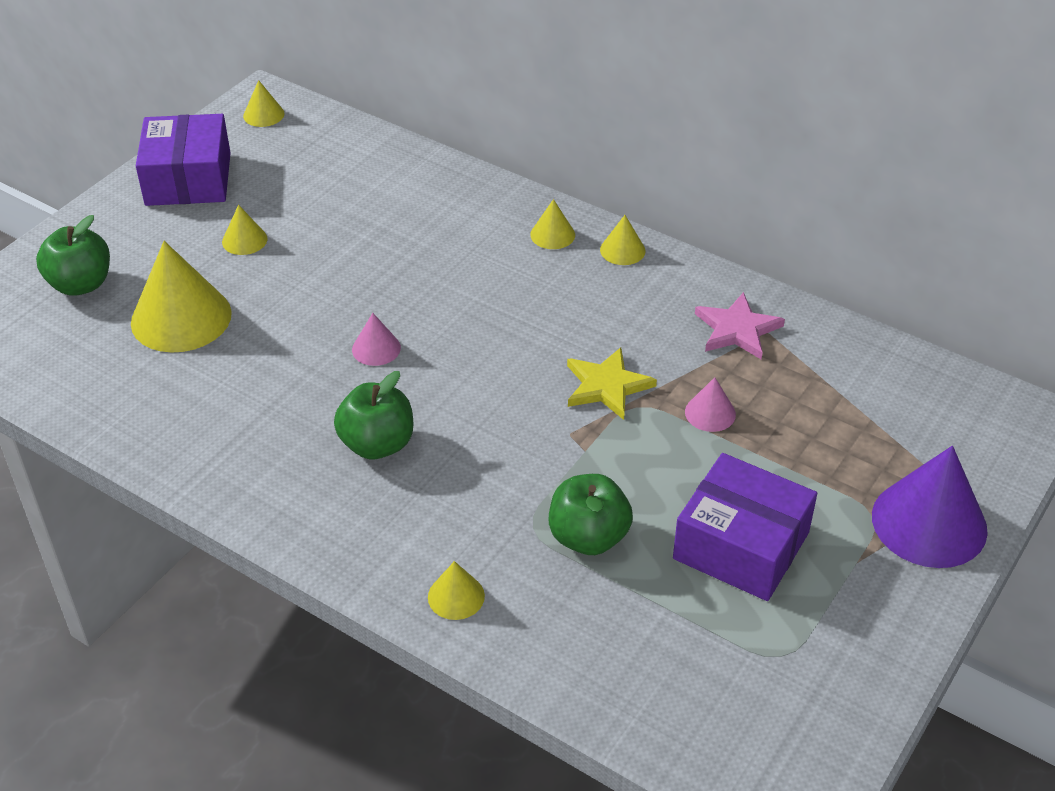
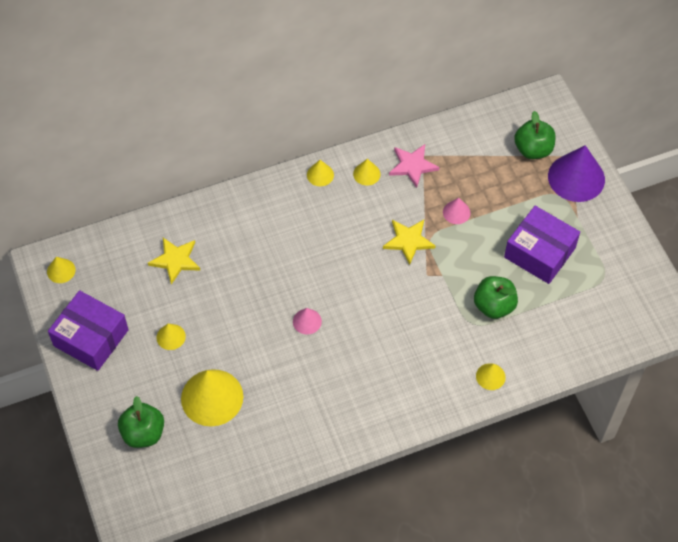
camera: 55 degrees left, 15 degrees up
green apple [334,371,413,459] -> green apple moved to [514,111,556,159]
yellow cone [530,199,575,249] -> yellow cone moved to [353,159,380,186]
purple box [673,453,817,601] -> purple box turned 60 degrees clockwise [504,206,580,284]
none -> yellow star [148,238,200,285]

